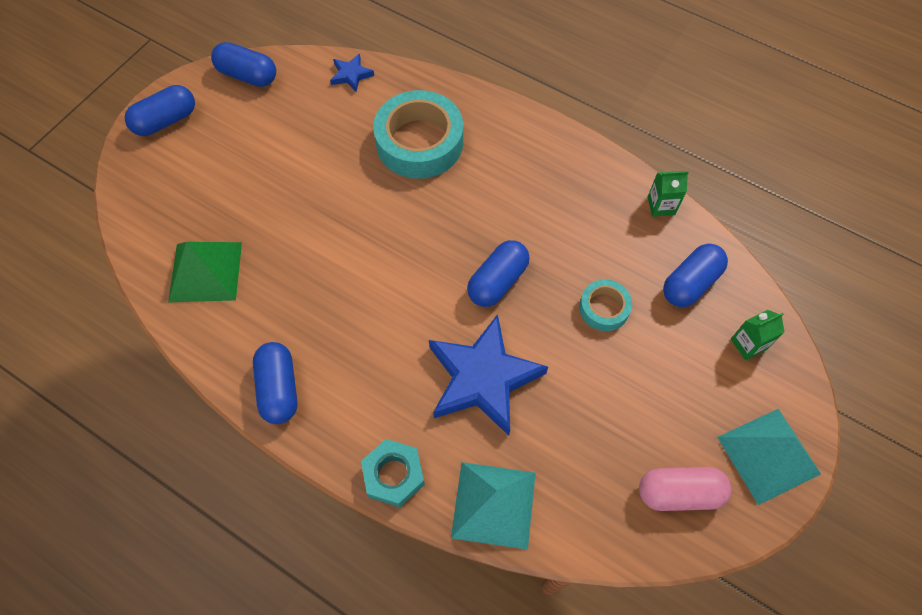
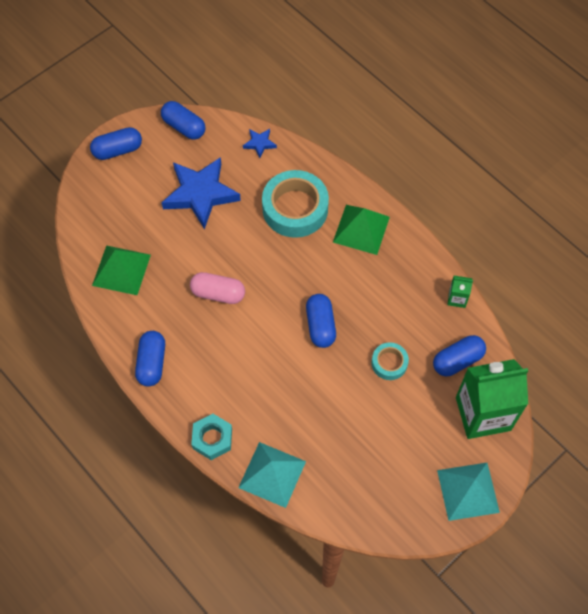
camera: 15 degrees right, 0 degrees up
blue star [429,314,548,436] -> blue star moved to [162,157,241,230]
blue capsule [467,240,530,307] -> blue capsule turned 60 degrees counterclockwise [306,294,336,348]
pink capsule [639,467,732,511] -> pink capsule moved to [190,272,245,304]
green carton [731,310,785,360] -> green carton [456,359,528,439], size x2.40
none -> green pyramid [333,205,390,255]

